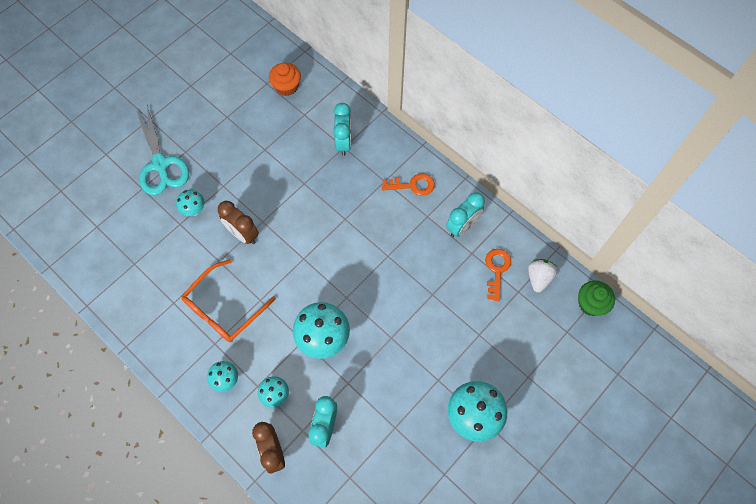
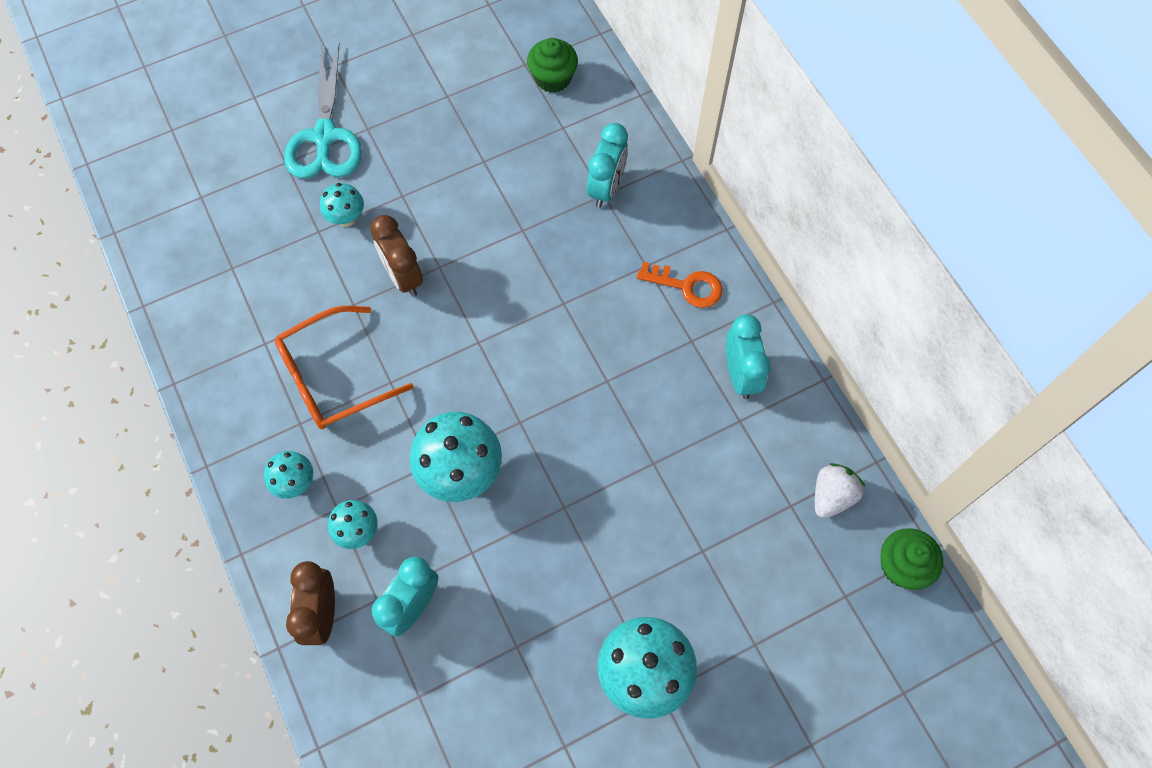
camera: 20 degrees right, 0 degrees up
orange cupcake [269,63,301,96] -> green cupcake [527,38,578,93]
turquoise clock [446,192,485,237] -> turquoise clock turned 75 degrees counterclockwise [726,314,771,399]
orange key [485,249,511,301] -> none

